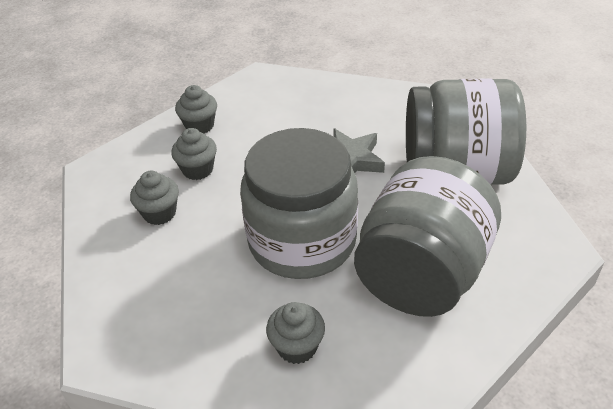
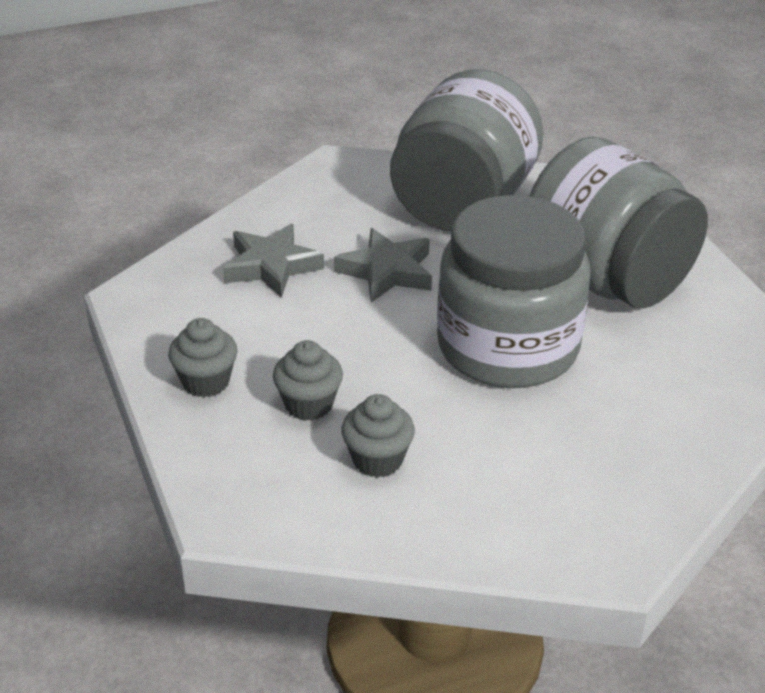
camera: 70 degrees left, 5 degrees down
grey cupcake [266,302,325,364] -> none
none -> grey star [223,224,324,298]

